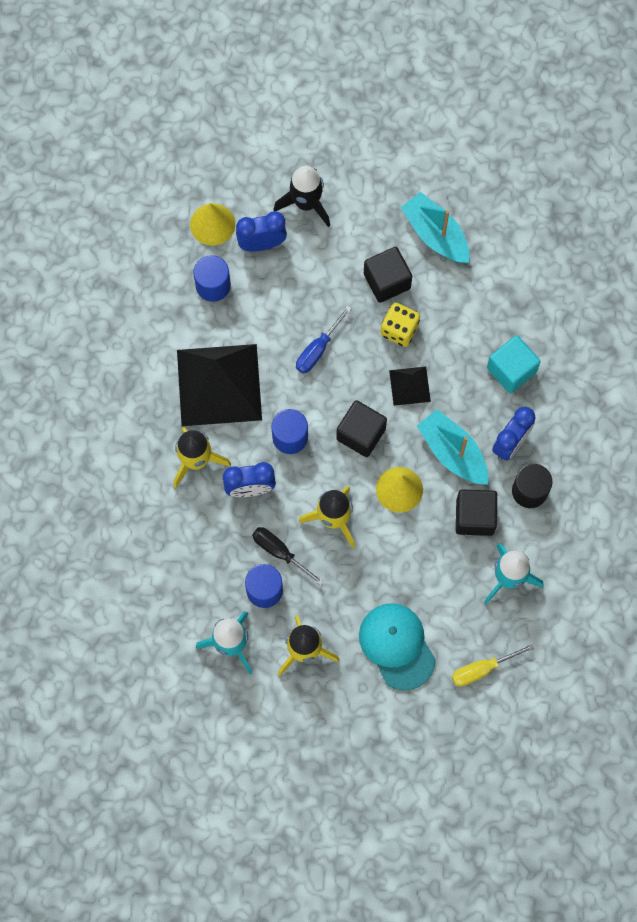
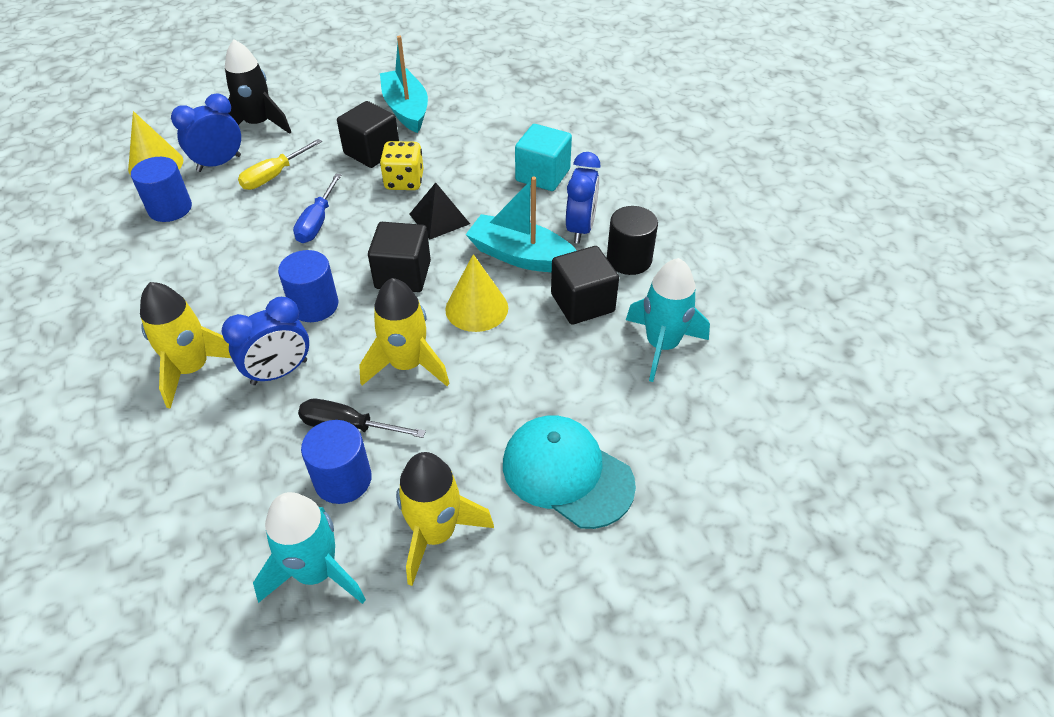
camera: 25 degrees left, 25 degrees down
black pyramid [177,344,262,426] -> none
turquoise boat [401,192,470,263] -> turquoise boat turned 45 degrees clockwise [380,36,428,133]
yellow screwdriver [452,644,534,686] -> yellow screwdriver moved to [238,139,322,190]

